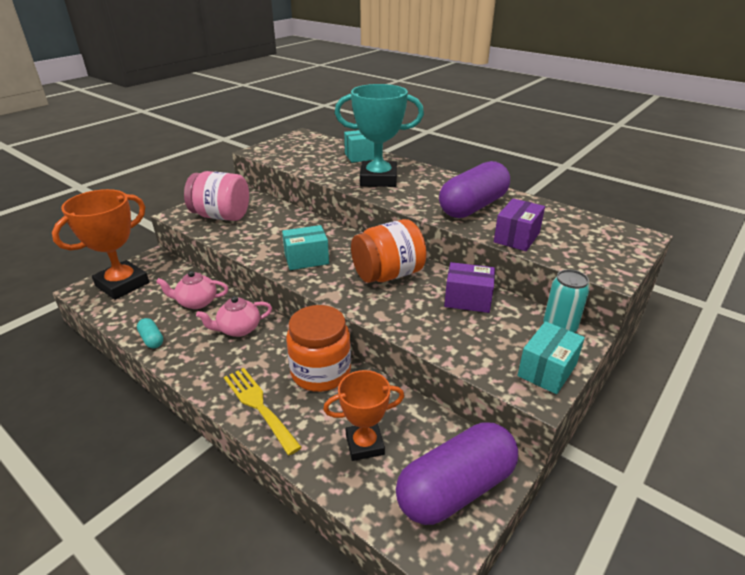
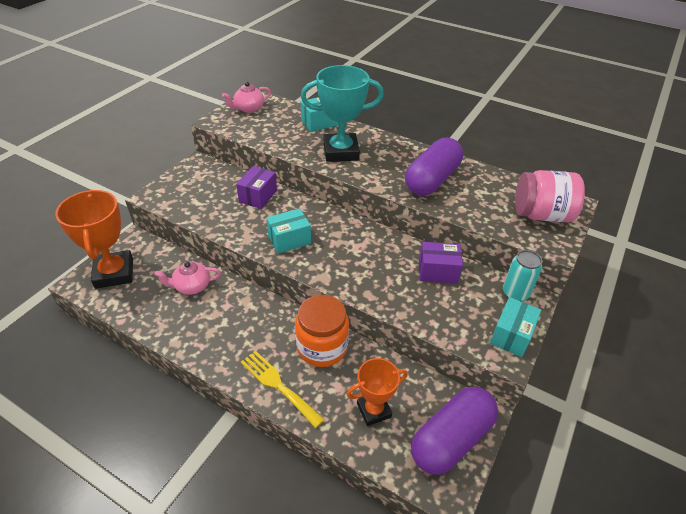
camera: 10 degrees left, 10 degrees up
orange trophy [52,189,149,300] -> orange trophy turned 45 degrees counterclockwise [55,190,133,289]
turquoise capsule [137,318,163,348] -> none
pink jar [184,171,249,221] -> pink jar moved to [515,170,585,222]
pink teapot [196,296,272,337] -> pink teapot moved to [222,82,271,113]
orange jar [351,219,427,283] -> none
purple box [494,199,545,251] -> purple box moved to [236,166,277,209]

